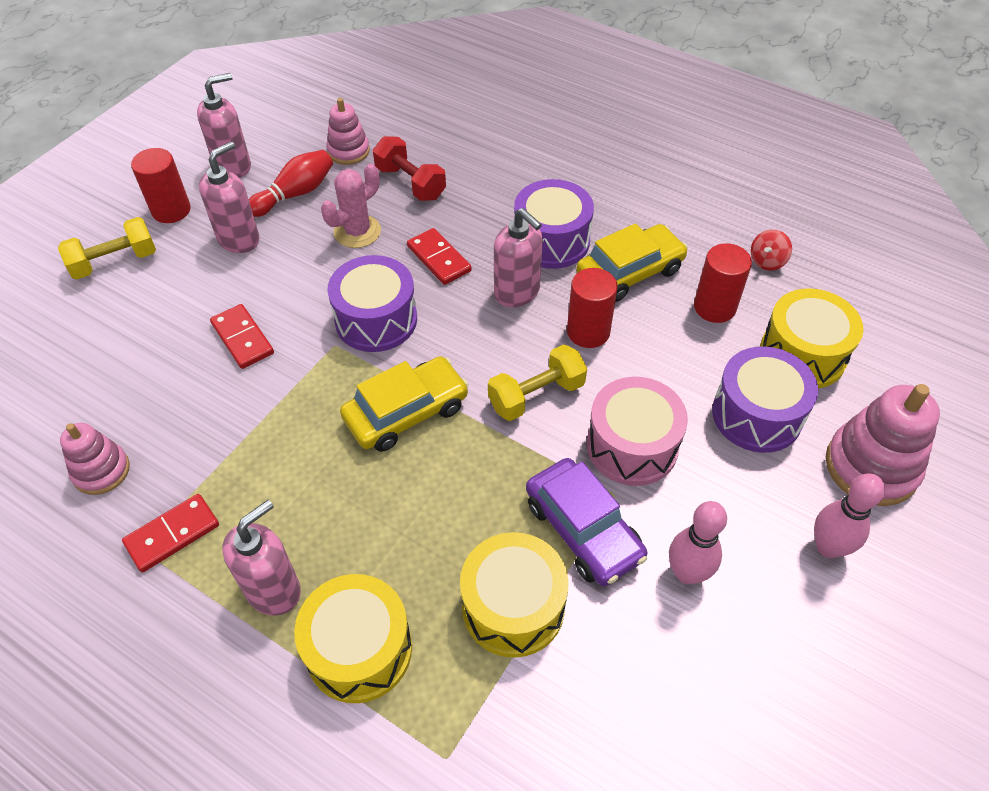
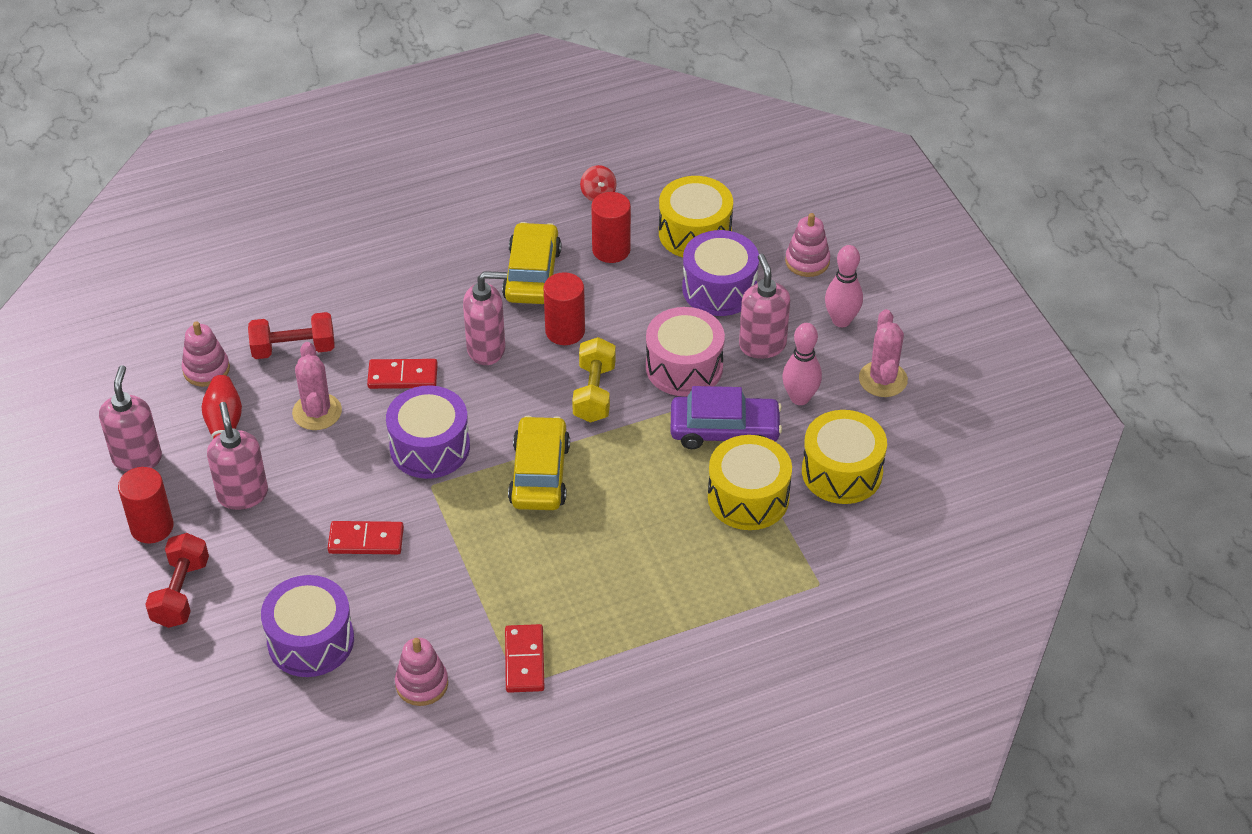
camera: 55 degrees left, 5 degrees down
yellow dumbbell [58,217,156,279] -> red dumbbell [145,533,209,628]
pink soap dispenser [222,500,301,616] -> pink soap dispenser moved to [739,254,790,359]
yellow drum [294,574,412,703] -> yellow drum moved to [802,410,887,504]
purple drum [514,179,594,269] -> purple drum moved to [261,575,354,677]
pink stacking toy [826,384,940,506] -> pink stacking toy [785,213,830,277], size x0.61
none -> pink cactus [859,309,908,397]

